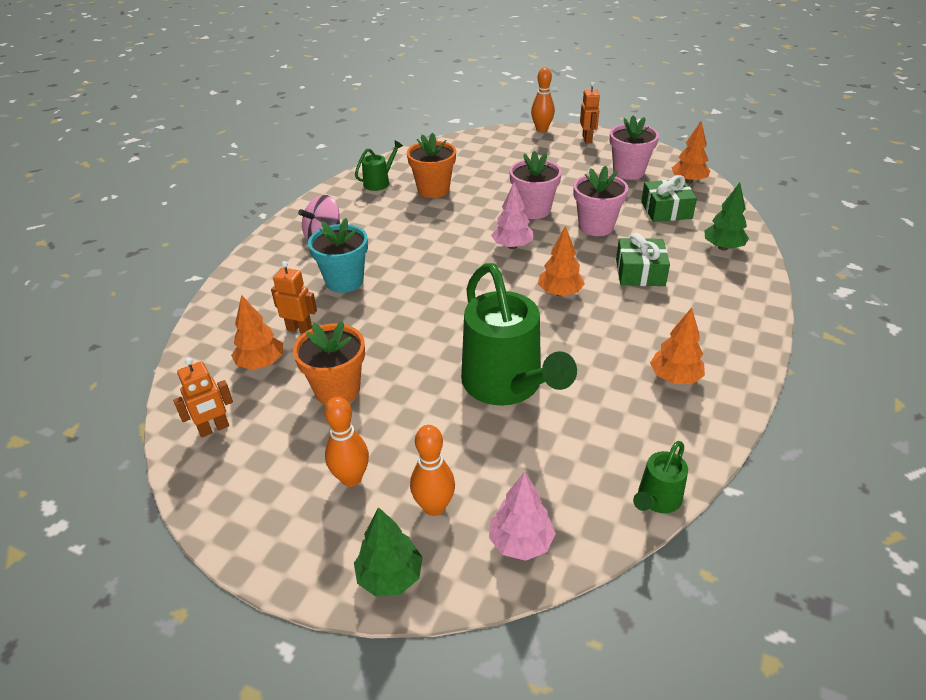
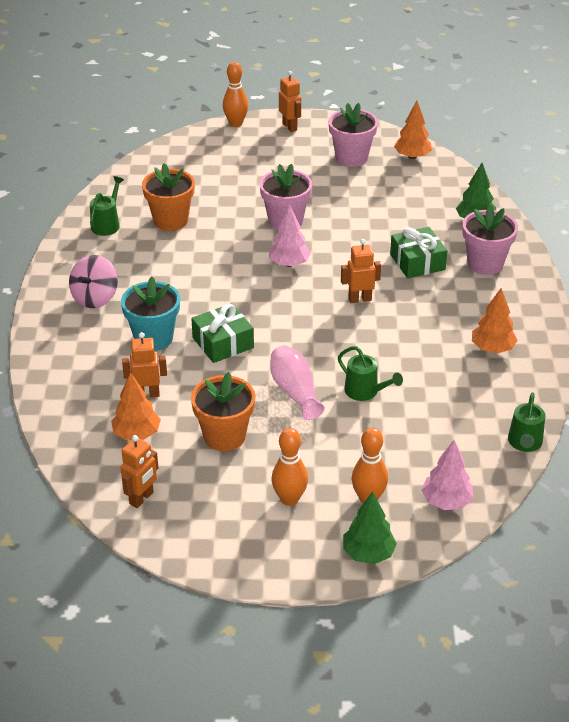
camera: 25 degrees left, 0 degrees up
green watering can [461,263,577,406] -> green watering can [338,346,403,401], size x0.46
orange tree [538,226,585,297] -> orange robot [341,239,381,303]
pink flower pot [574,166,628,236] -> pink flower pot moved to [463,204,518,275]
green gift [641,175,697,222] -> green gift moved to [191,303,254,363]
none -> pink vase [270,345,325,420]

